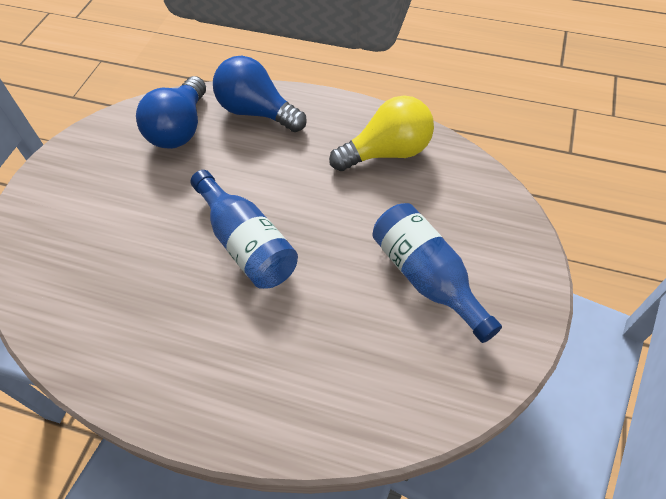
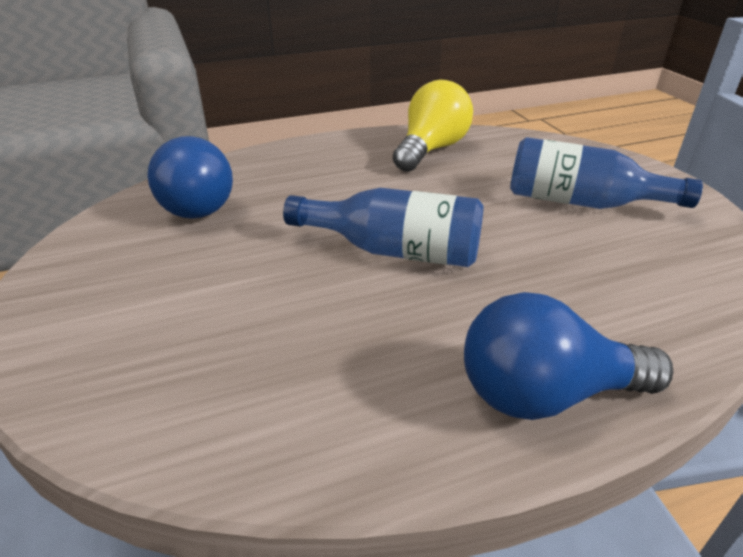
camera: 40 degrees left, 20 degrees down
blue light bulb [213,56,307,132] -> blue light bulb moved to [464,292,674,420]

